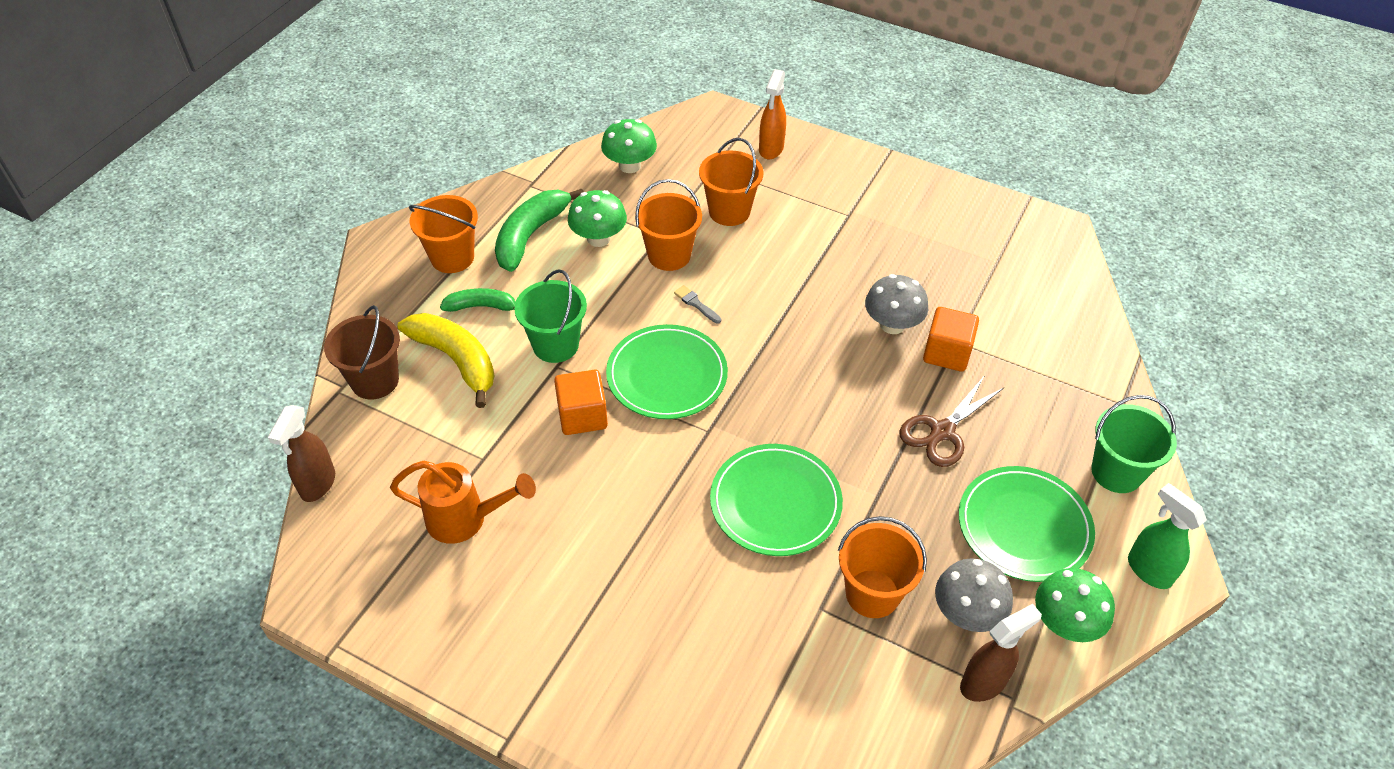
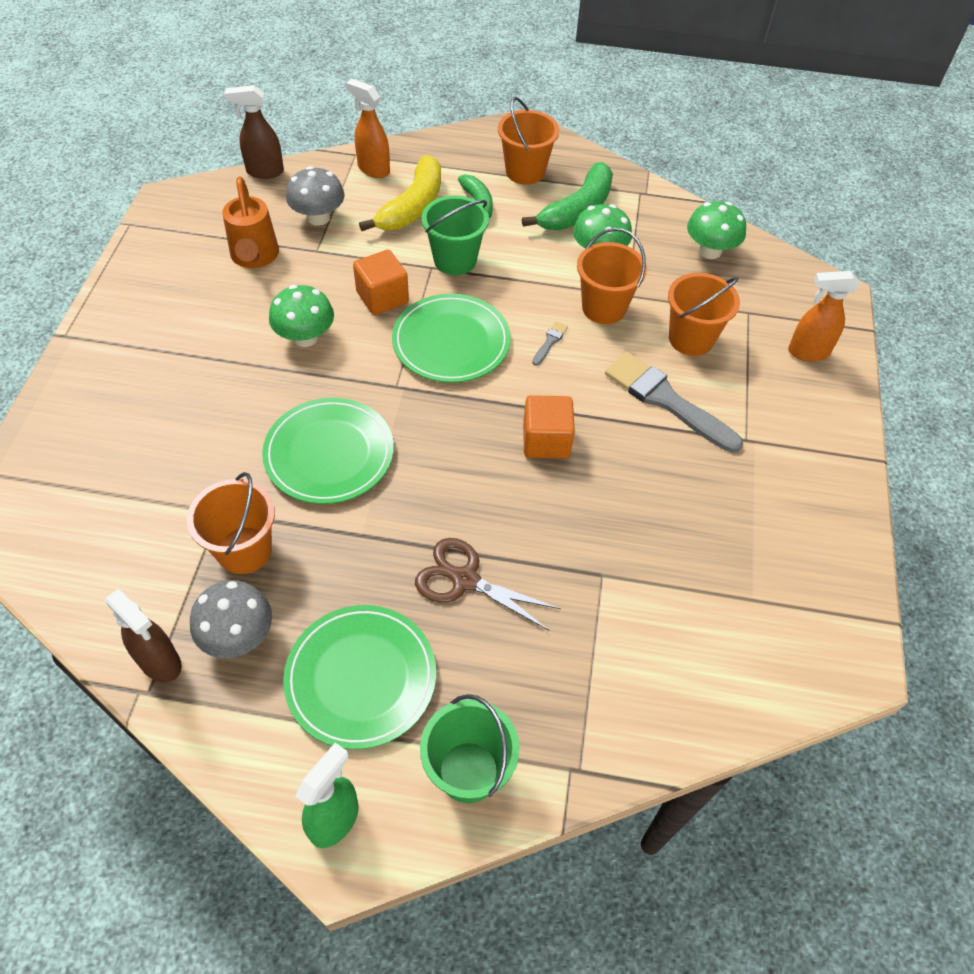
camera: 70 degrees right, 5 degrees up
brown bucket [324,305,400,399] -> orange spray bottle [346,79,390,178]
green banana [495,189,584,272] -> green banana turned 120 degrees clockwise [522,162,613,230]
grey mushroom [865,274,928,334] -> grey mushroom moved to [286,166,345,226]
orange cube [923,307,979,372] -> orange cube moved to [523,395,575,458]
green mushroom [1035,568,1115,642] -> green mushroom moved to [269,285,334,347]
none -> grey brush [605,352,743,453]

